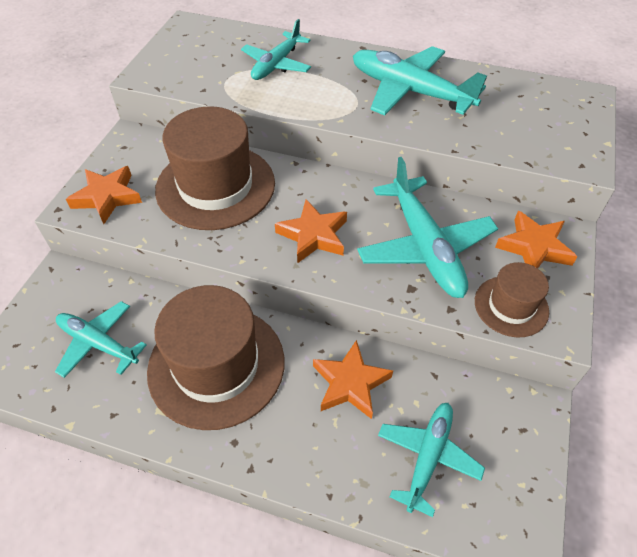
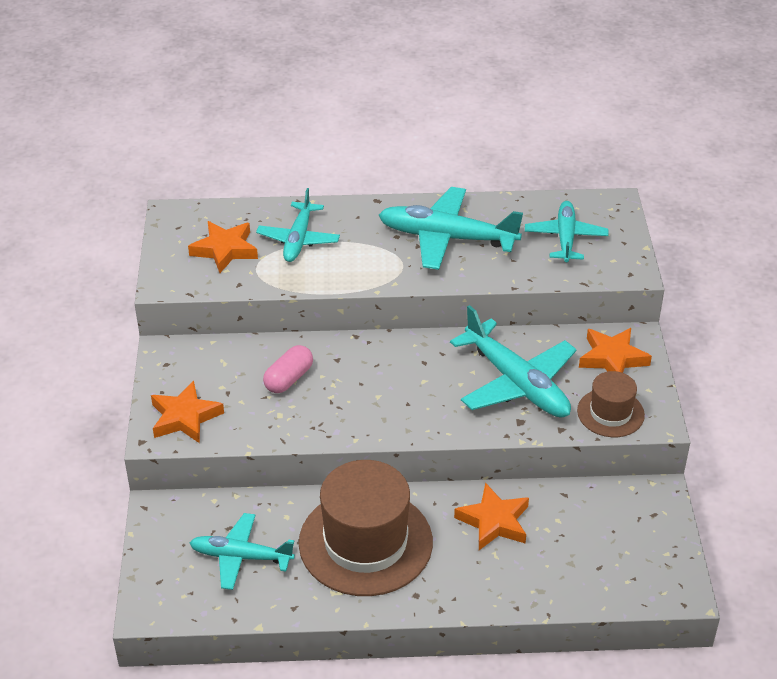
camera: 20 degrees left, 10 degrees down
brown hat [155,106,275,230] -> pink capsule [263,345,313,393]
orange star [275,199,347,264] -> orange star moved to [188,221,258,273]
turquoise plane [378,403,485,517] -> turquoise plane moved to [525,201,609,262]

